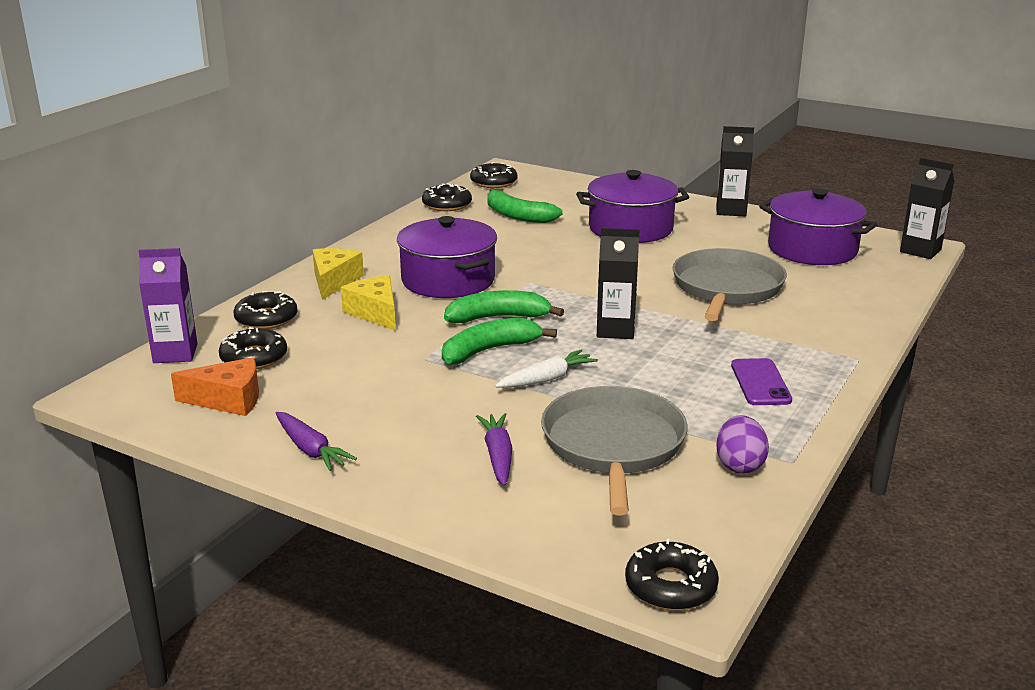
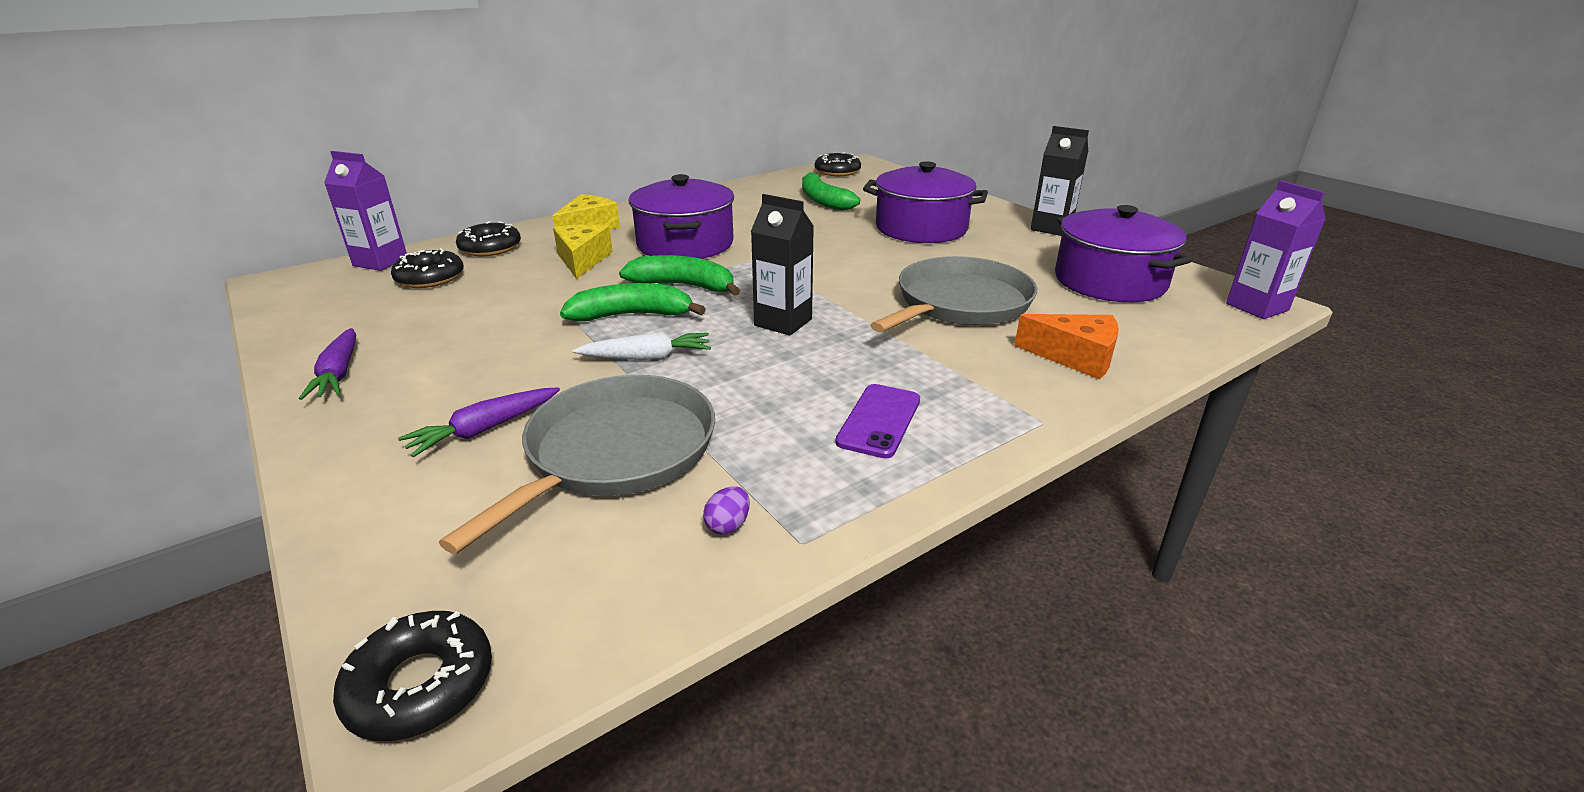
camera: 25 degrees right, 5 degrees up
orange cheese [171,357,259,416] -> orange cheese moved to [1014,314,1119,379]
black donut [422,183,472,211] -> none
purple carrot [476,413,512,486] -> purple carrot turned 150 degrees counterclockwise [398,387,560,457]
purple egg [716,415,769,474] -> purple egg [703,486,750,535], size x0.57
black carton [900,158,954,259] -> purple carton [1226,181,1326,319]

